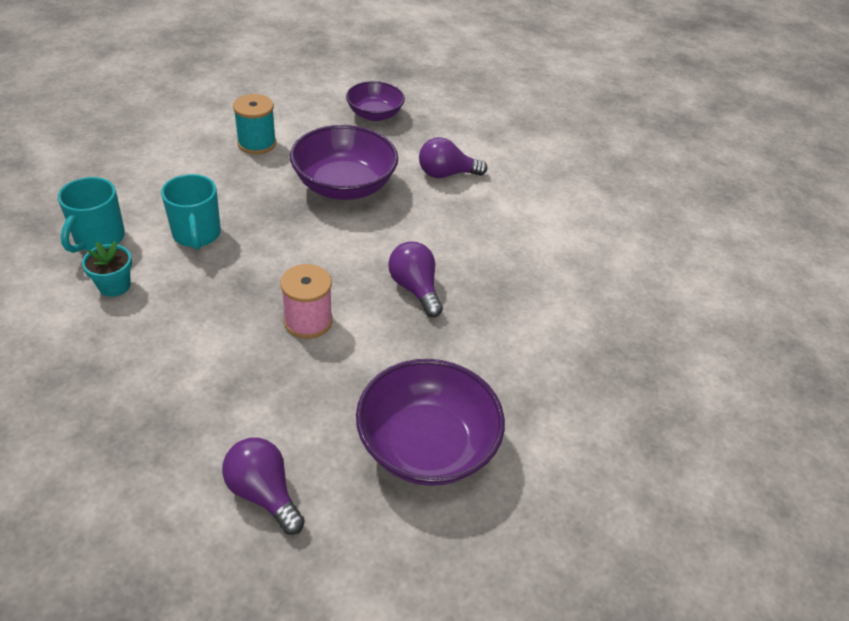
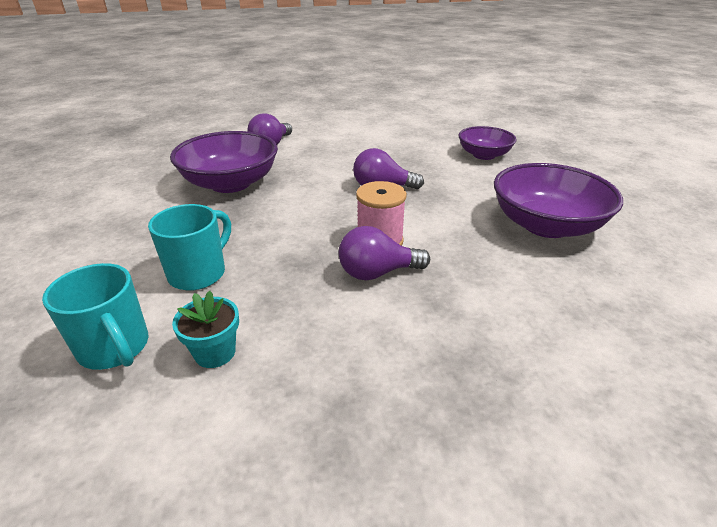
camera: 55 degrees left, 10 degrees down
turquoise mug [161,174,221,250] -> turquoise mug turned 75 degrees counterclockwise [148,204,231,291]
purple light bulb [222,438,305,535] -> purple light bulb moved to [339,226,430,280]
turquoise spool [233,94,276,154] -> none
purple bowl [346,81,405,121] -> purple bowl moved to [459,126,517,160]

